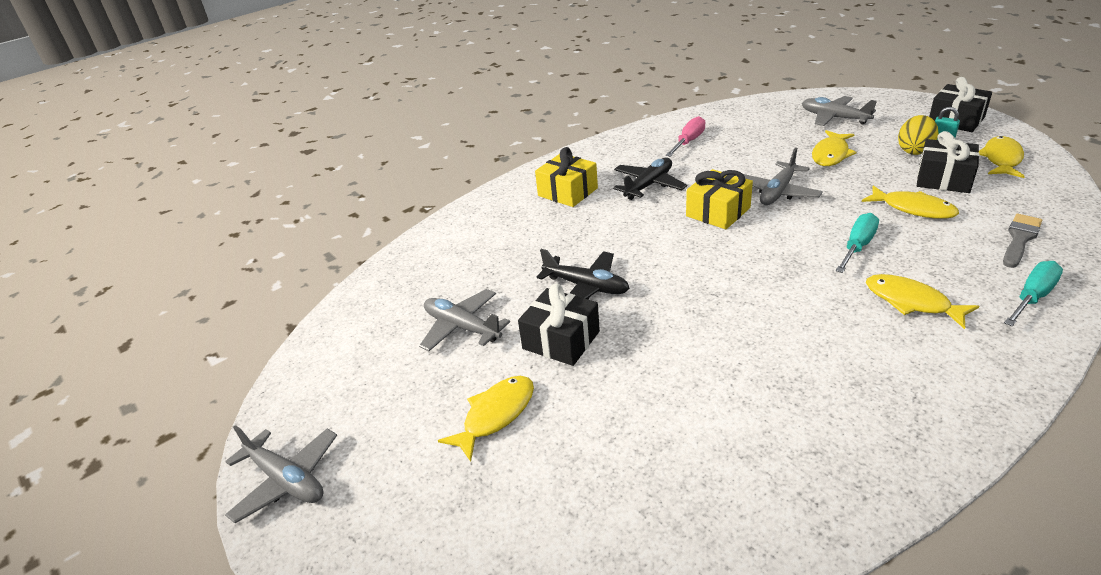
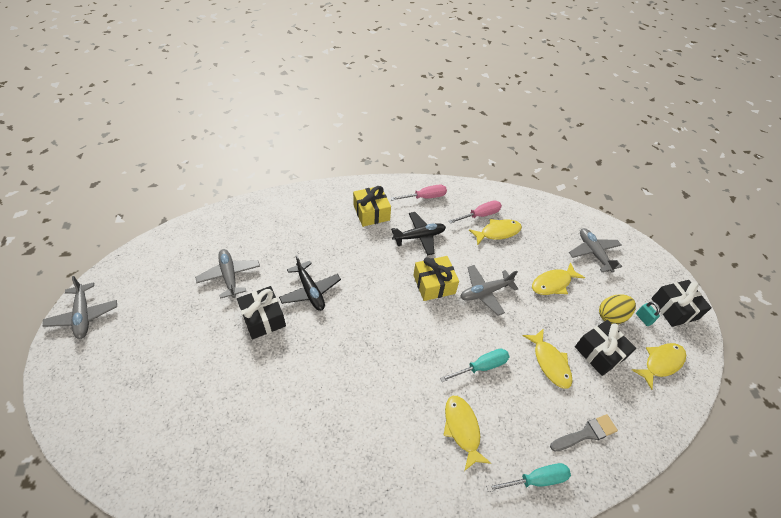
camera: 25 degrees right, 15 degrees up
yellow fish [438,376,534,462] -> yellow fish moved to [469,219,522,245]
none -> pink screwdriver [391,185,447,201]

